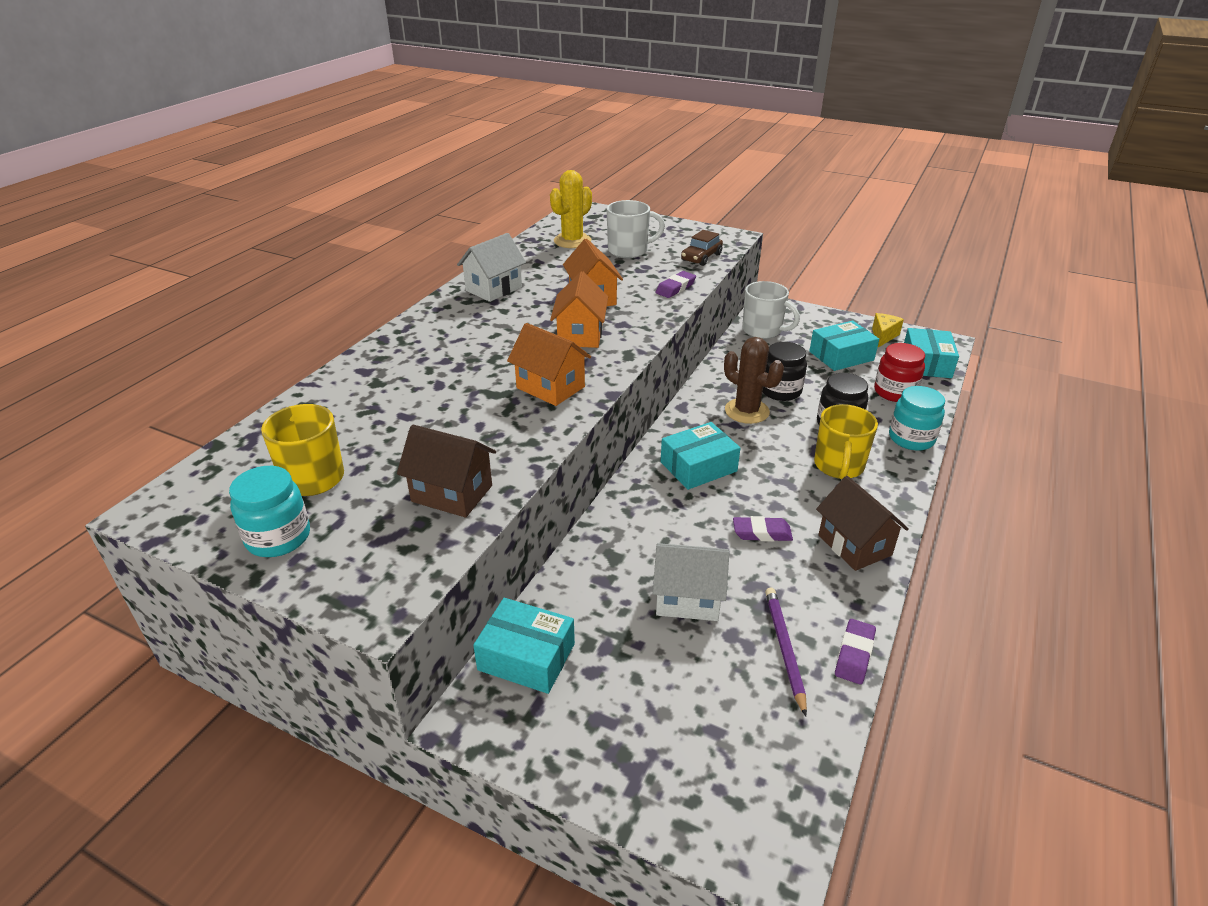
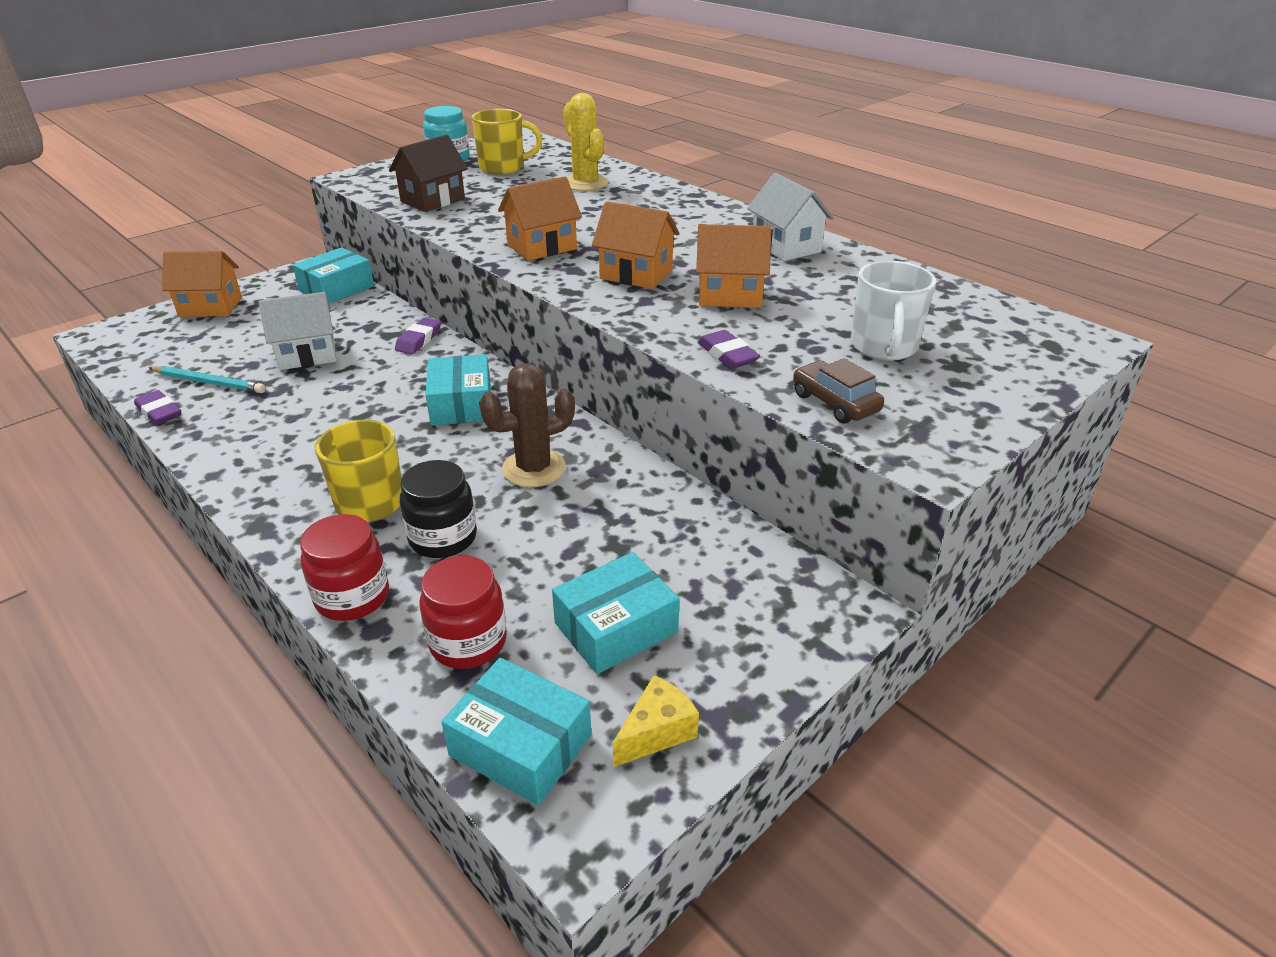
camera: 110 degrees right, 0 degrees up
yellow cactus [550,170,592,248] -> yellow cactus moved to [563,93,608,191]
white house [653,543,730,621] -> white house turned 45 degrees clockwise [259,292,336,370]
purple eraser [733,516,793,542] -> purple eraser moved to [395,318,441,354]
white mug [742,281,800,339] -> none
black jar [763,342,807,401] -> none
purple pencil [765,588,807,716] -> turquoise pencil [149,366,266,393]
turquoise box [809,321,879,371] -> turquoise box turned 60 degrees clockwise [552,552,680,674]
brown house [816,476,909,571] -> none
yellow cheese [872,313,904,348] -> yellow cheese turned 90 degrees counterclockwise [613,675,699,767]
turquoise jar [889,386,945,451] -> red jar [300,514,389,621]
none -> orange house [162,251,242,317]

